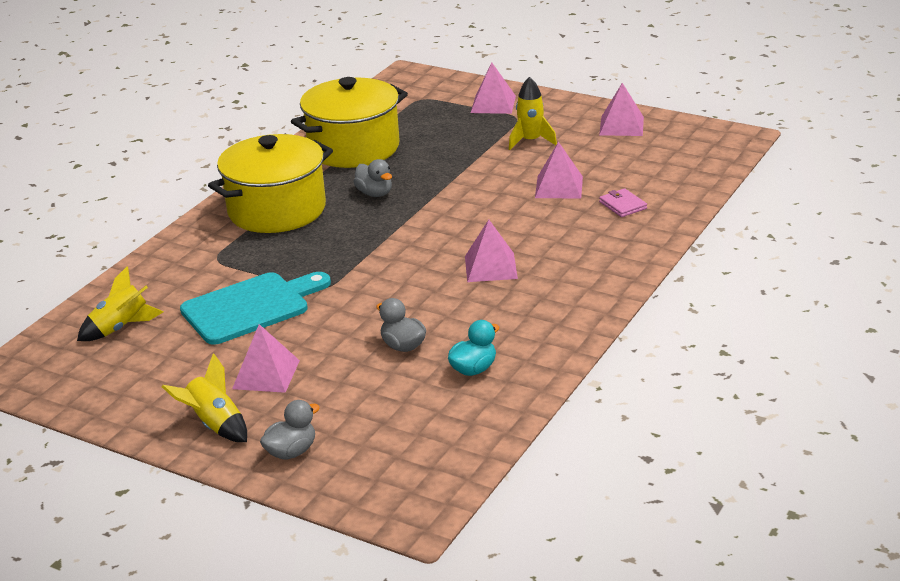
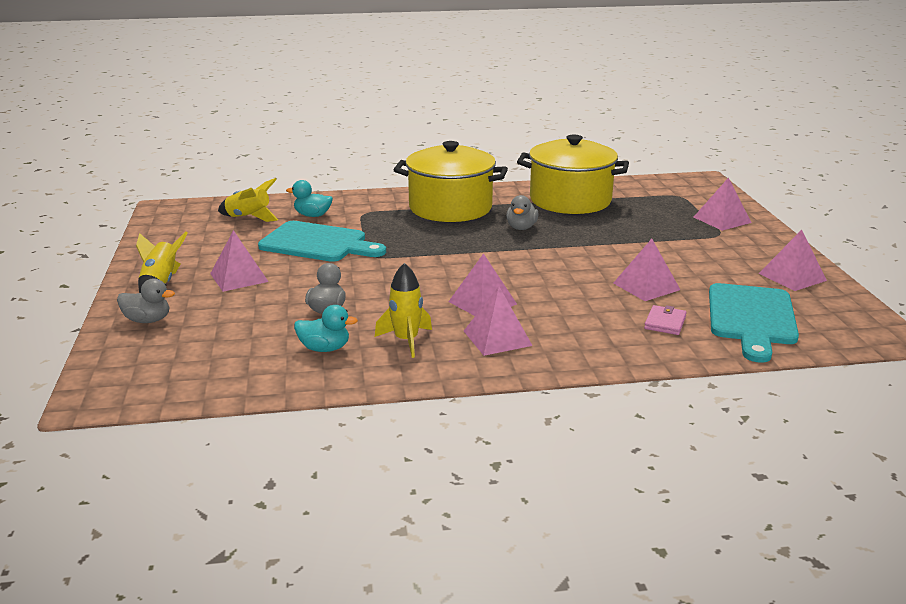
camera: 50 degrees right, 5 degrees down
yellow rocket [509,77,557,150] -> yellow rocket moved to [375,263,432,358]
none -> turquoise duck [286,180,333,217]
none -> pink pyramid [464,286,533,356]
none -> turquoise cutting board [709,283,799,363]

